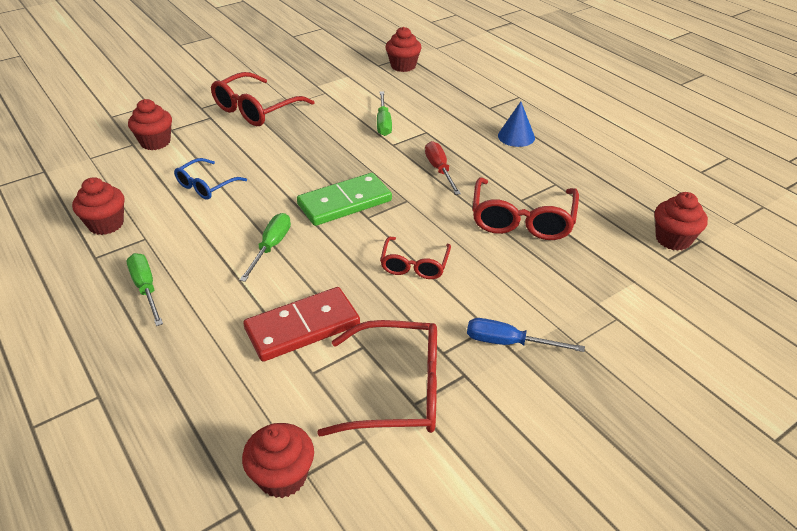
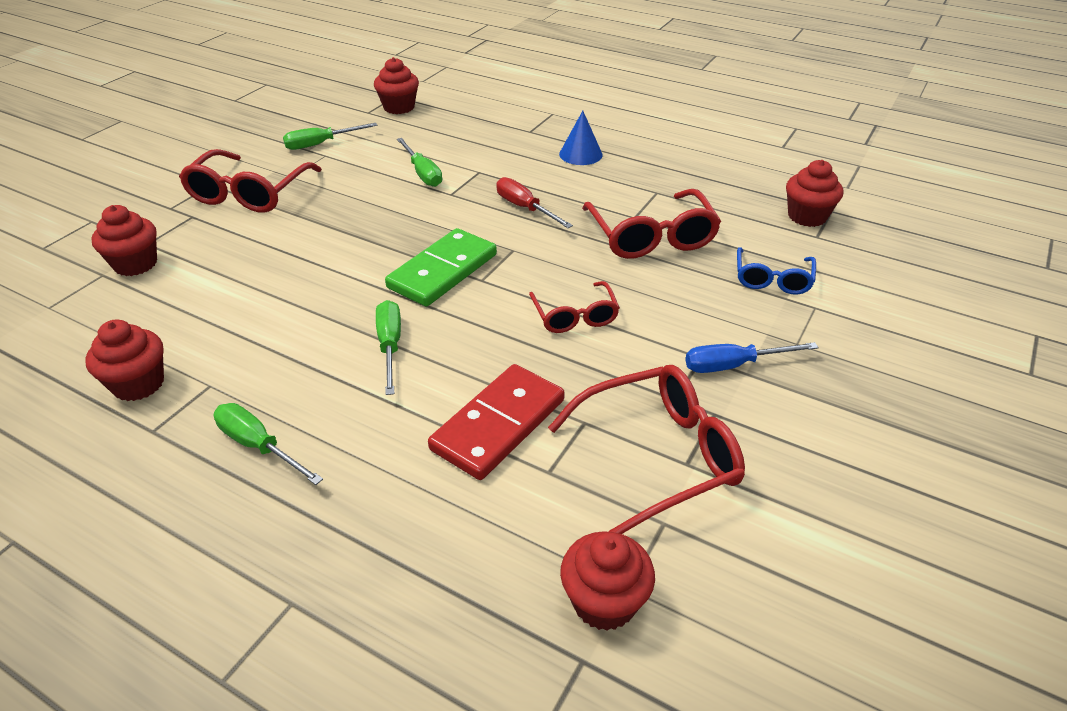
camera: 25 degrees left, 0 degrees up
blue glasses [174,158,247,199] -> blue glasses moved to [737,247,816,295]
none -> green screwdriver [283,123,378,150]

